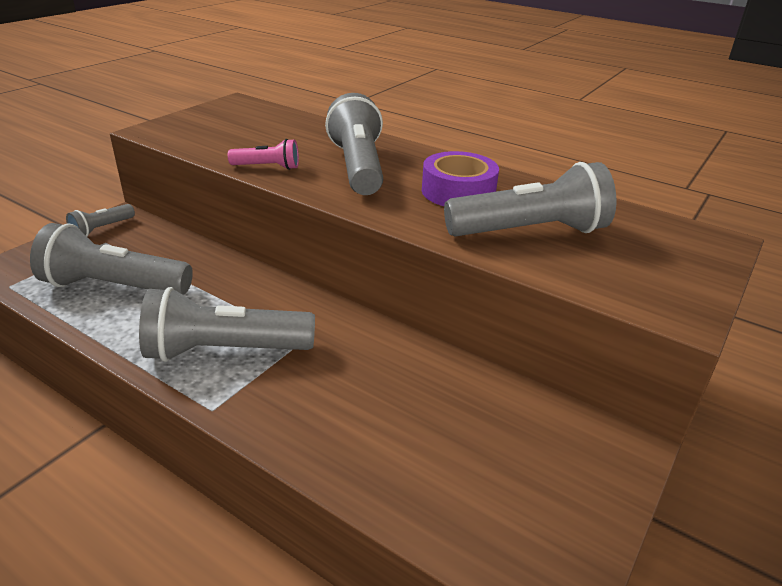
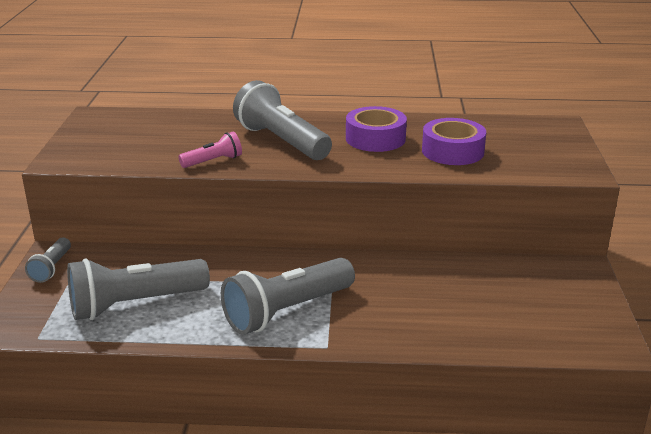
camera: 30 degrees left, 5 degrees down
grey flashlight [444,162,616,237] -> purple tape [422,118,486,165]

